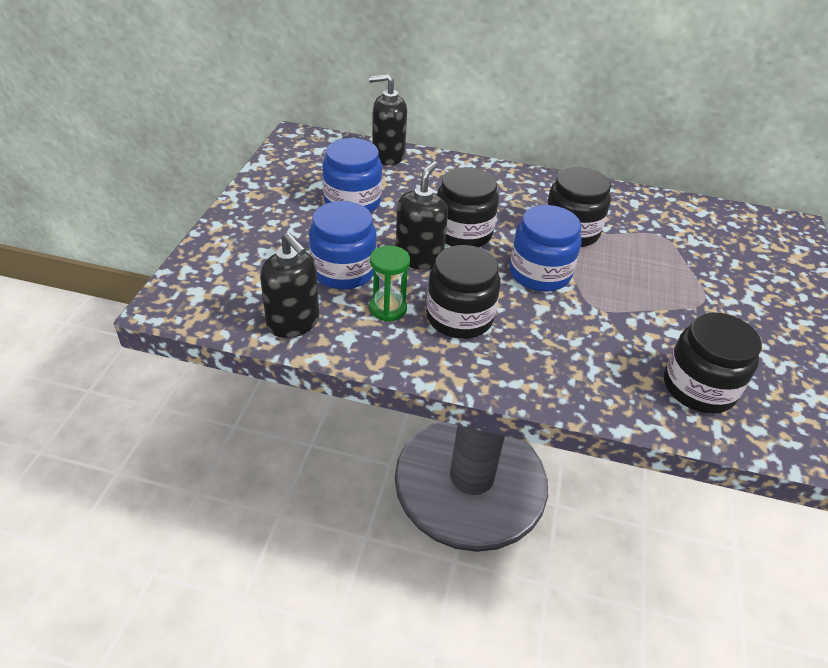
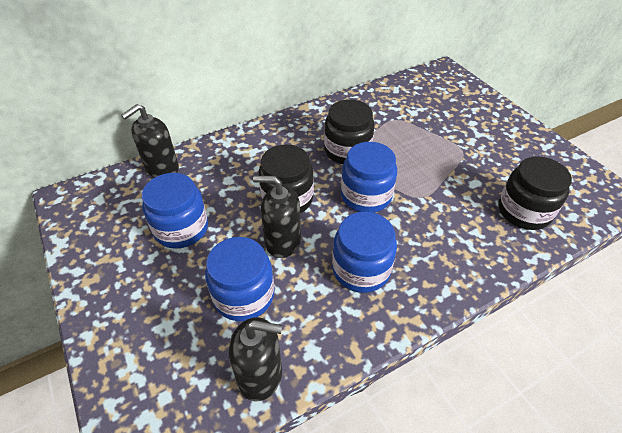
camera: 40 degrees left, 5 degrees up
green hourglass [370,245,410,322] -> none
black soap dispenser [396,161,448,270] -> black soap dispenser turned 60 degrees counterclockwise [253,176,301,258]
black jar [426,245,501,339] -> blue jar [332,212,397,293]

